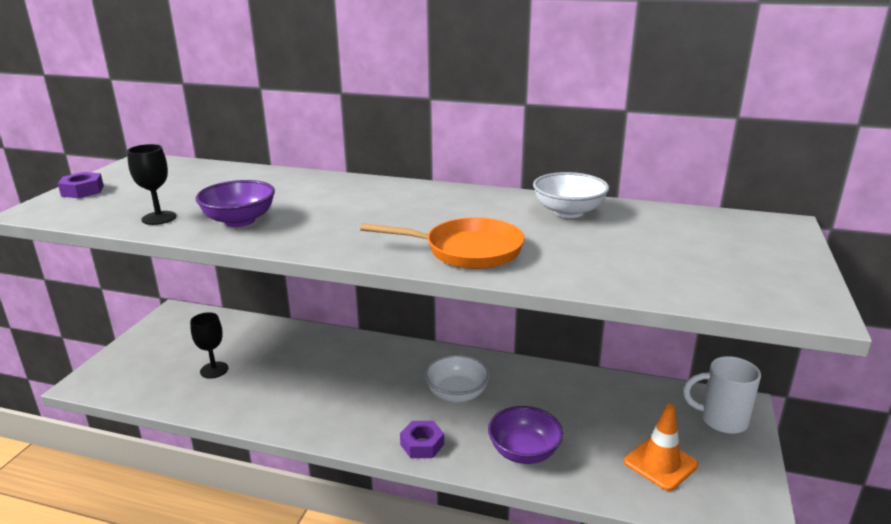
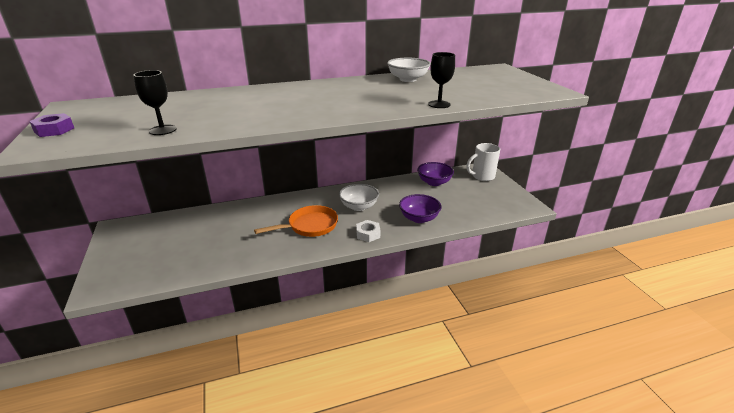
camera: 35 degrees left, 5 degrees up
black goblet [190,312,228,379] -> black goblet moved to [428,52,455,108]
purple bowl [195,180,275,227] -> purple bowl moved to [417,162,454,186]
orange pan [360,217,525,269] -> orange pan moved to [254,205,338,237]
purple nut [400,421,444,458] -> white nut [356,220,380,242]
orange traffic cone [624,404,698,491] -> none

